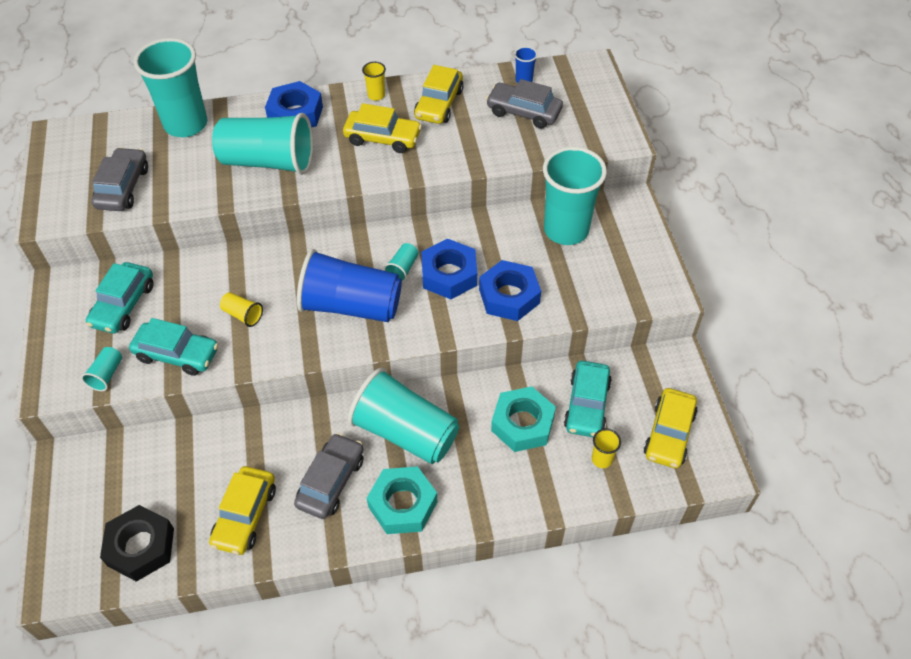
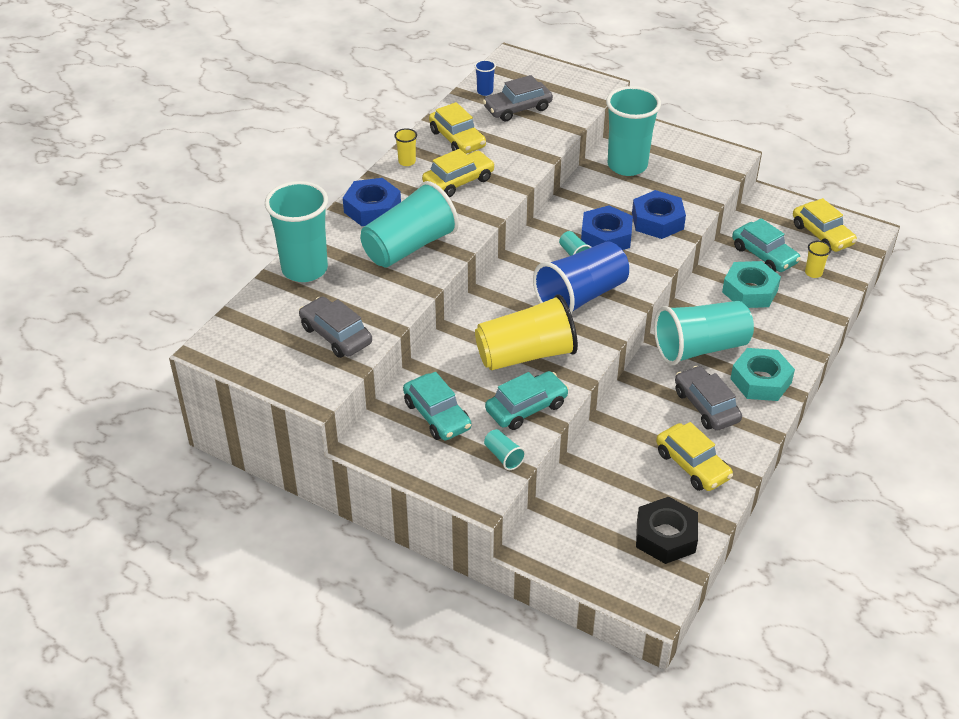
camera: 50 degrees left, 10 degrees down
yellow cup [220,292,263,327] -> yellow cup [475,294,578,370], size x2.44

